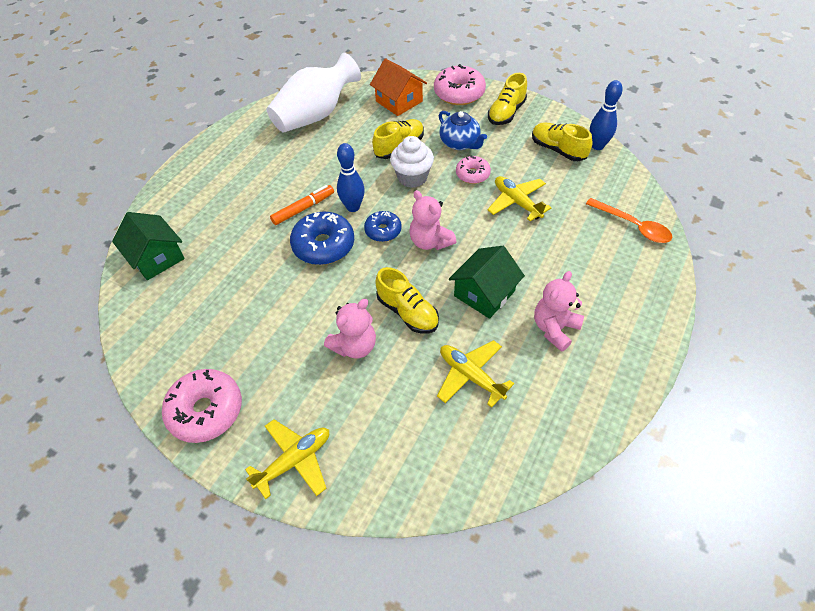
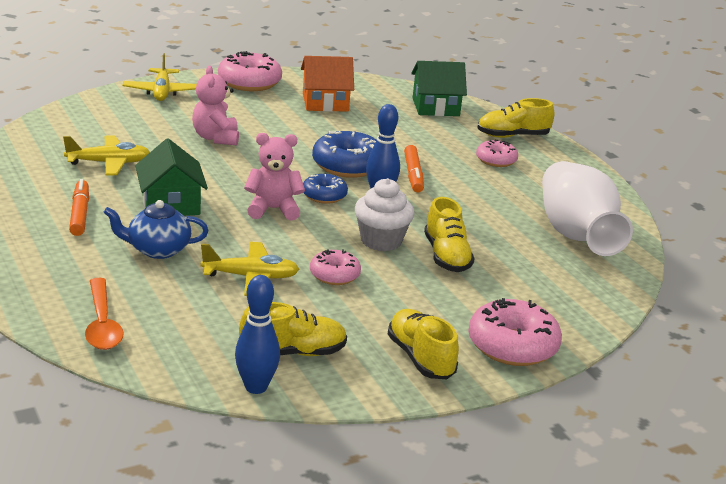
camera: 120 degrees right, 25 degrees down
orange house [370,58,427,116] -> orange house moved to [301,56,354,112]
yellow shoe [375,267,439,333] -> yellow shoe moved to [477,98,554,138]
blue teapot [439,111,487,150] -> blue teapot moved to [103,200,208,259]
pink teddy bear [534,271,584,352] -> orange marker [69,179,89,236]
orange spoon [586,198,673,243] -> orange spoon turned 90 degrees counterclockwise [85,278,124,350]
none -> pink donut [476,139,518,167]

